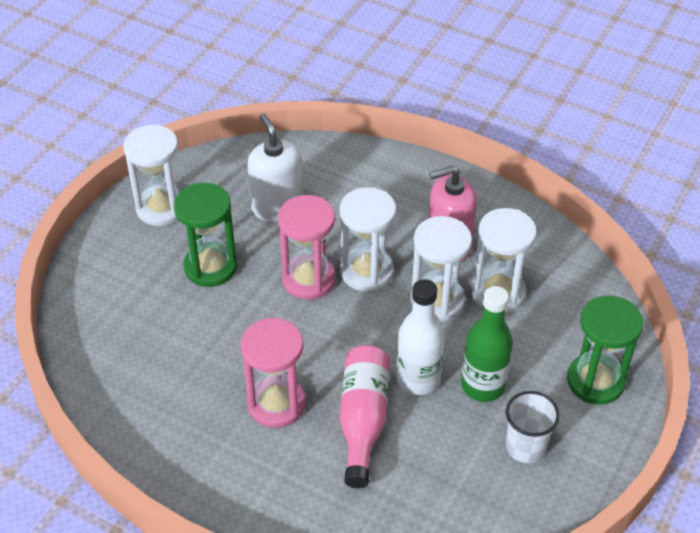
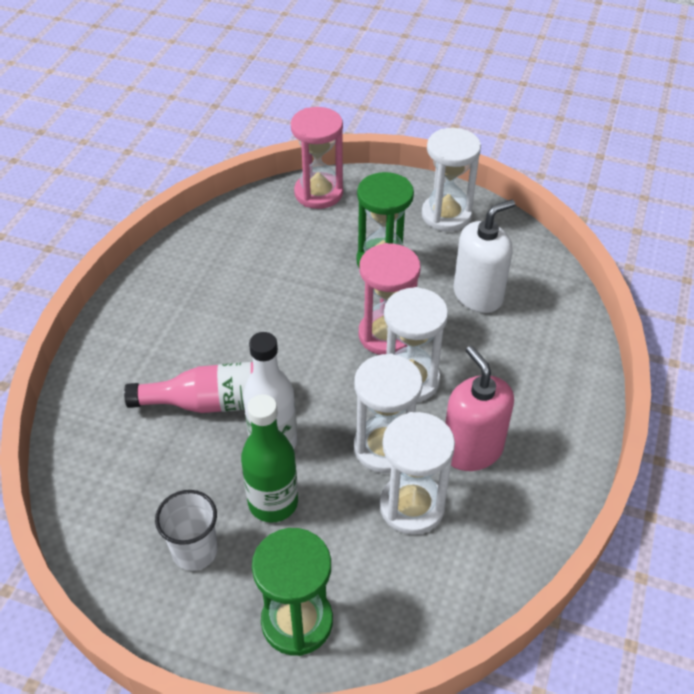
camera: 80 degrees right, 0 degrees up
pink hourglass [240,318,306,428] -> pink hourglass moved to [291,107,343,209]

